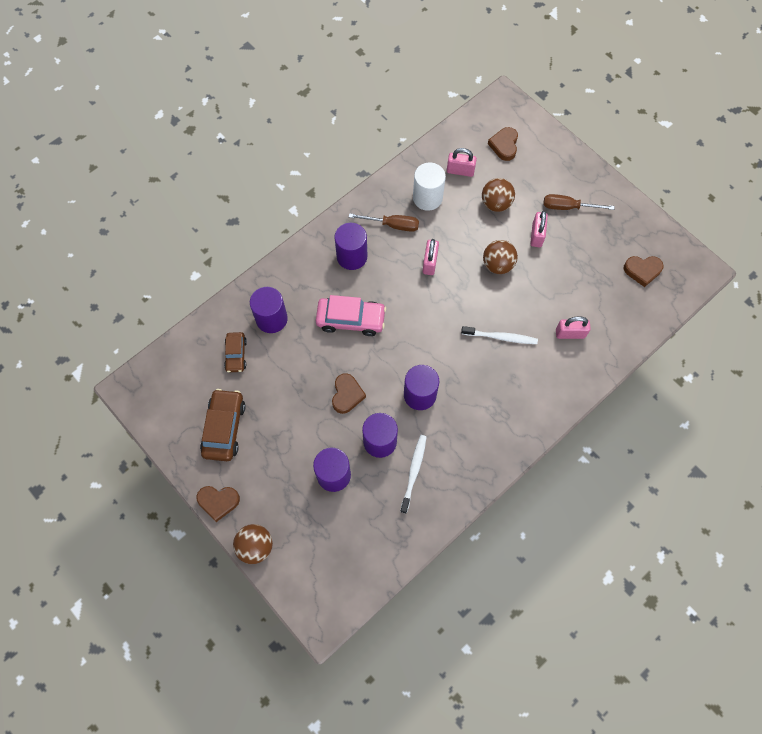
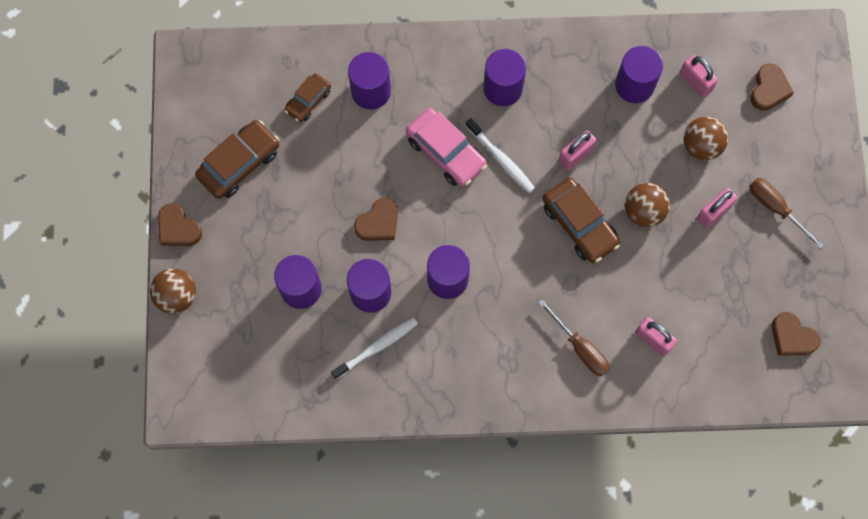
camera: 40 degrees right, 5 degrees up
brown screwdriver [349,213,419,232] -> brown screwdriver moved to [538,299,610,376]
white cylinder [413,162,446,211] -> purple cylinder [615,46,663,103]
white toothbrush [461,326,538,344] -> white toothbrush moved to [466,118,535,193]
brown heart [488,127,518,161] -> brown heart turned 150 degrees clockwise [750,63,794,111]
none -> brown car [543,178,620,263]

